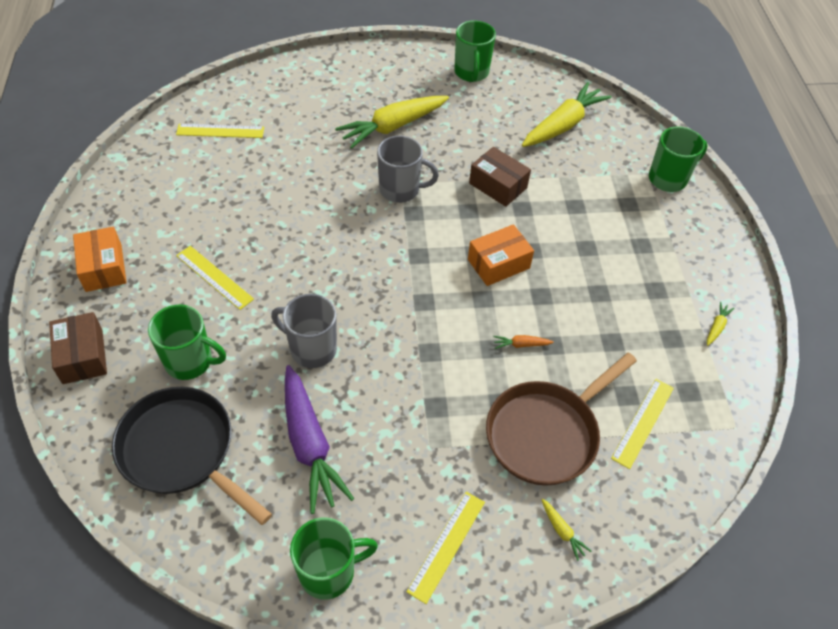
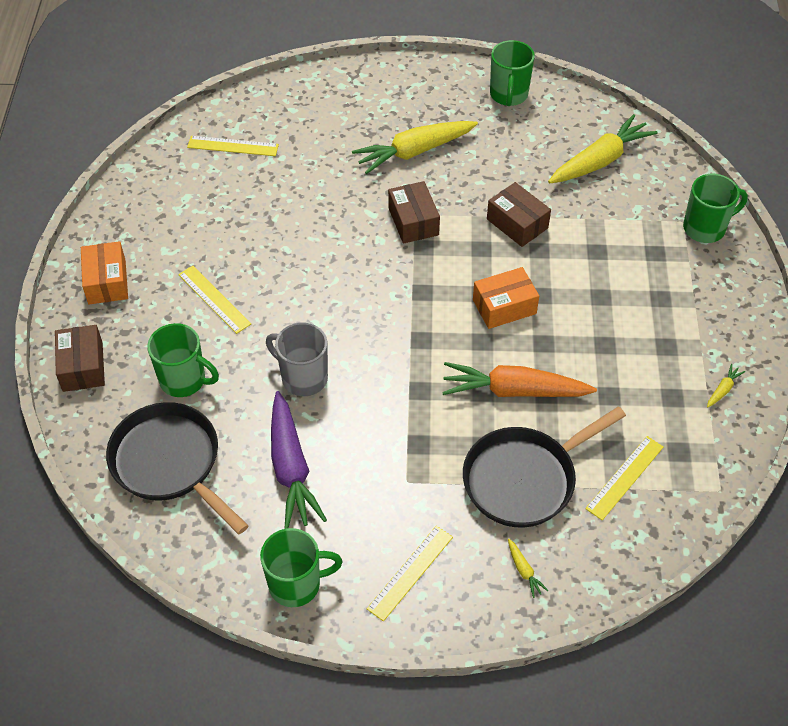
camera: 10 degrees right, 0 degrees up
grey mug [377,136,439,203] -> brown box [388,181,440,244]
brown pan [486,352,637,486] -> black pan [463,407,626,528]
orange carrot [493,335,554,349] -> orange carrot [442,362,597,397], size x2.49

